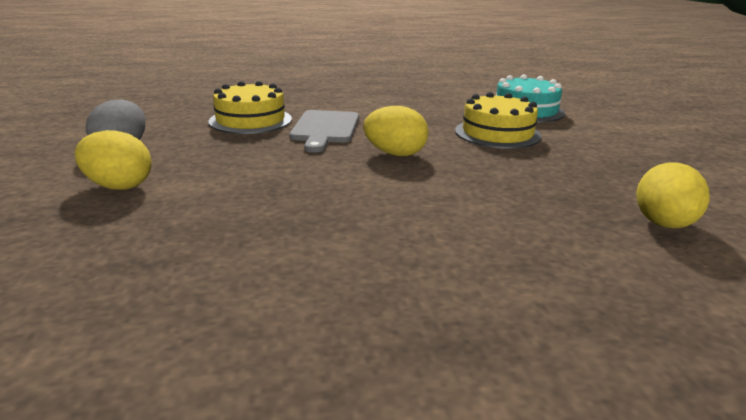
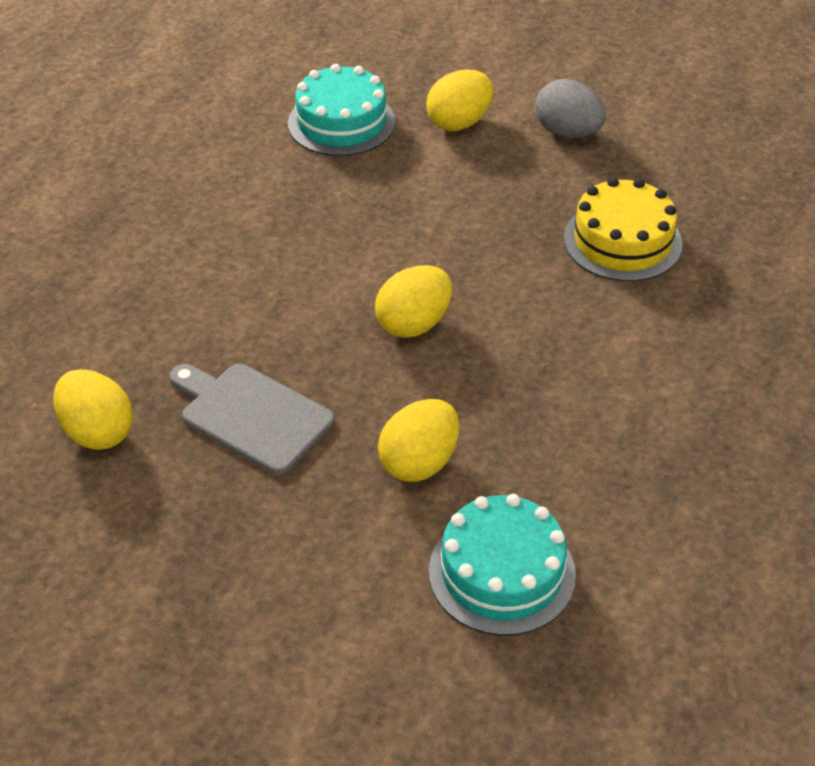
camera: 120 degrees right, 20 degrees up
grey cutting board [289,110,359,153] -> grey cutting board moved to [169,364,334,475]
yellow cake [455,92,542,149] -> yellow egg [378,399,459,482]
none -> turquoise cake [288,64,395,156]

